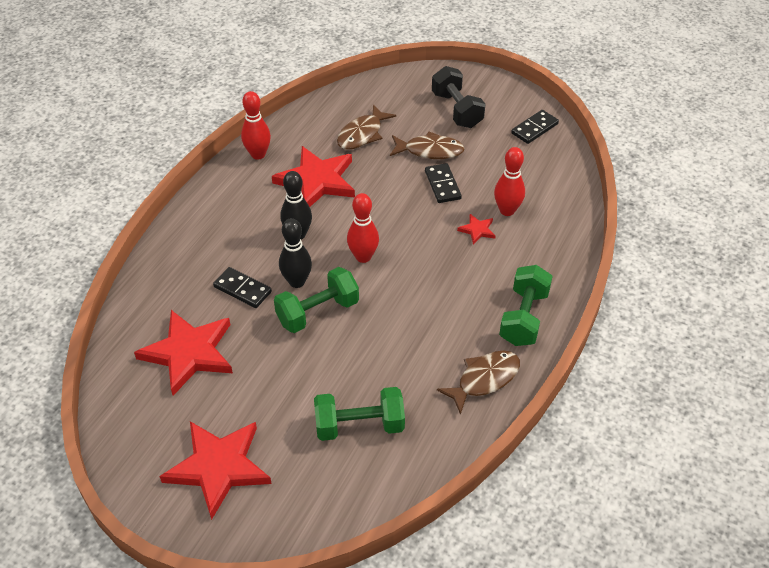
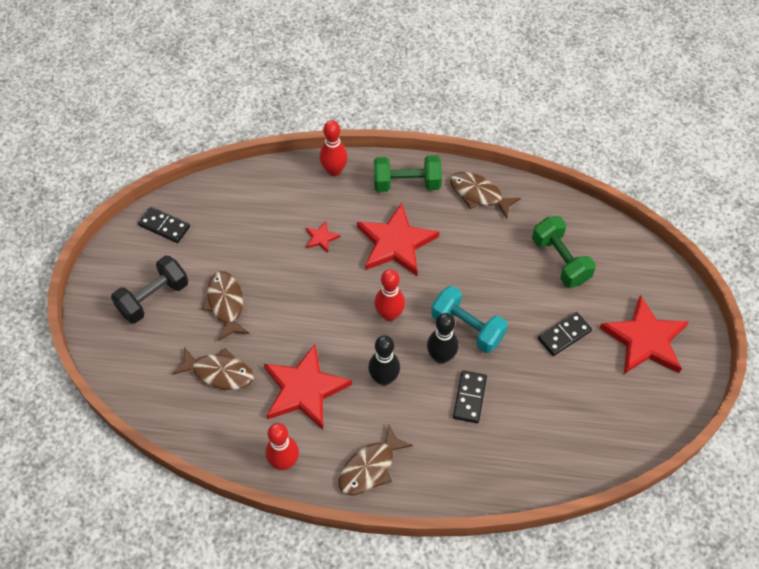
camera: 110 degrees left, 10 degrees up
red star [134,310,233,396] -> red star moved to [357,203,439,276]
green dumbbell [274,267,359,333] -> turquoise dumbbell [431,286,508,353]
black domino [425,163,462,203] -> black domino moved to [538,312,592,356]
red bowling pin [494,147,525,216] -> red bowling pin moved to [320,120,348,176]
none -> brown fish [339,425,413,495]

